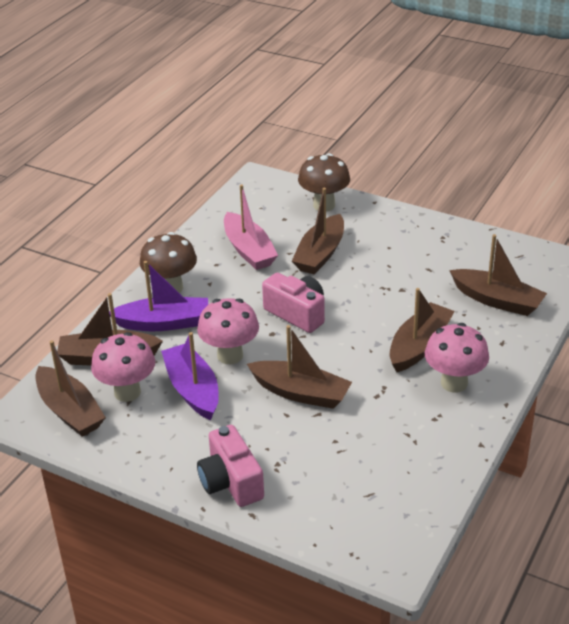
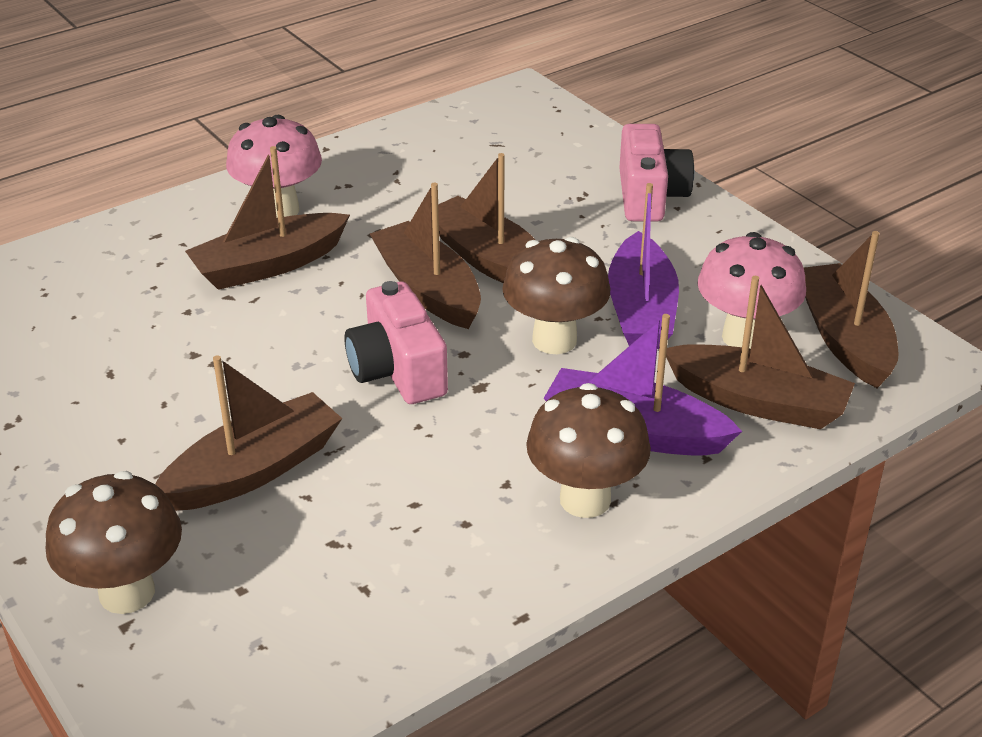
camera: 155 degrees left, 0 degrees up
pink mushroom [197,298,259,364] -> brown mushroom [502,237,610,354]
pink boat [224,185,278,270] -> none
brown boat [449,234,547,316] -> brown boat moved to [370,183,481,329]

